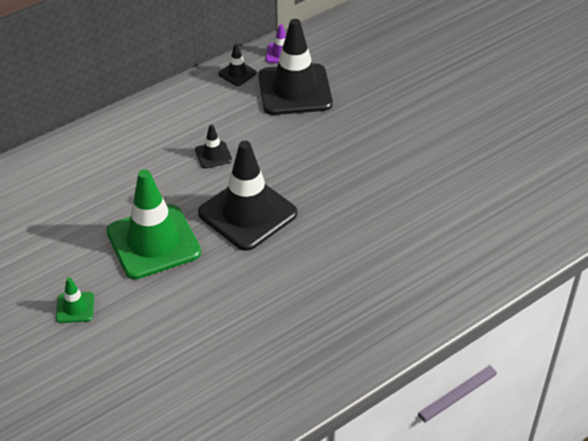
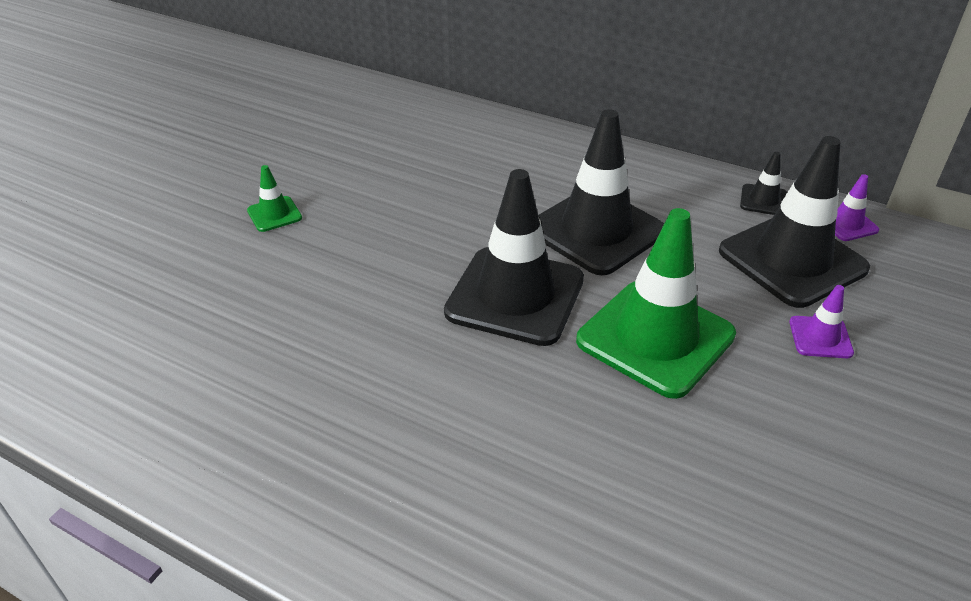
camera: 65 degrees right, 5 degrees down
green traffic cone [106,169,201,279] -> green traffic cone moved to [576,208,736,399]
black traffic cone [195,125,232,168] -> black traffic cone [538,109,664,275], size x2.29
none -> purple traffic cone [789,285,854,358]

